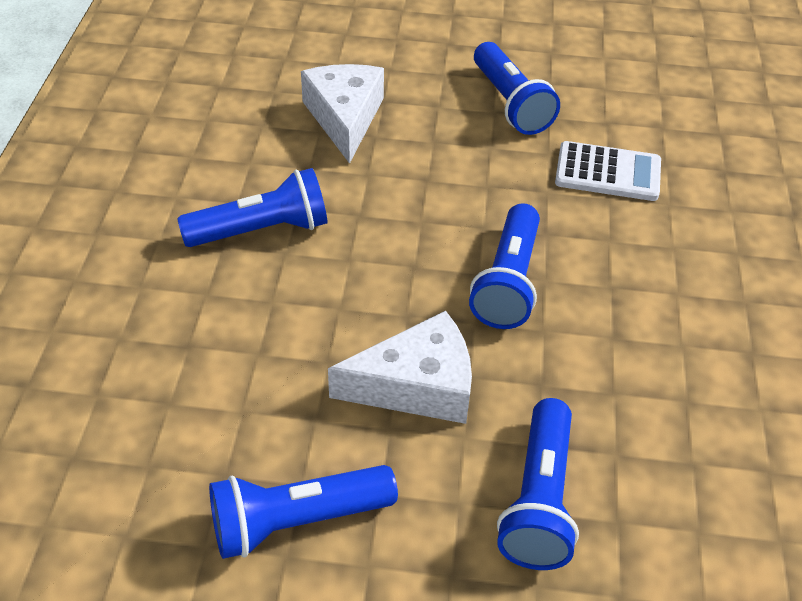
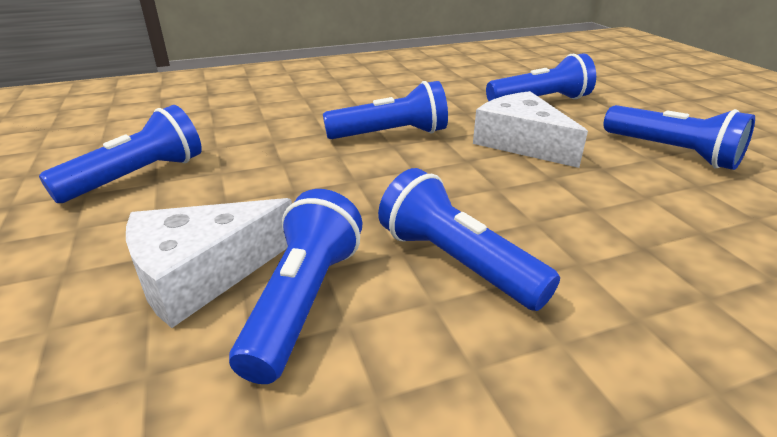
camera: 115 degrees left, 15 degrees down
white calculator [555,141,661,201] -> none
none -> blue flashlight [229,189,362,384]

